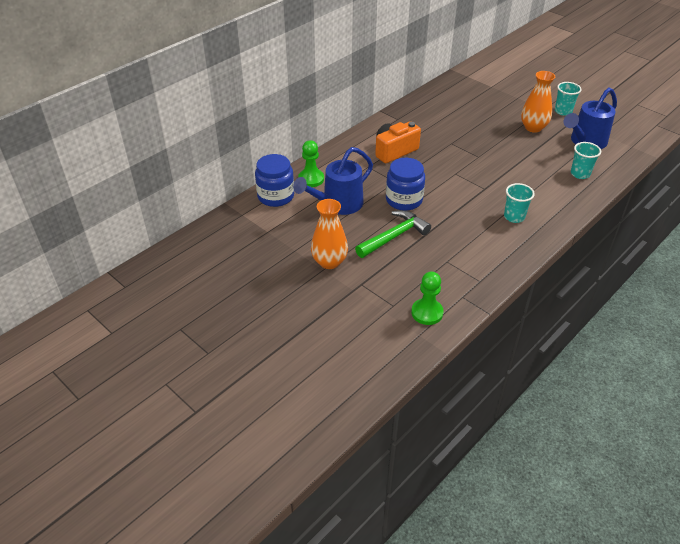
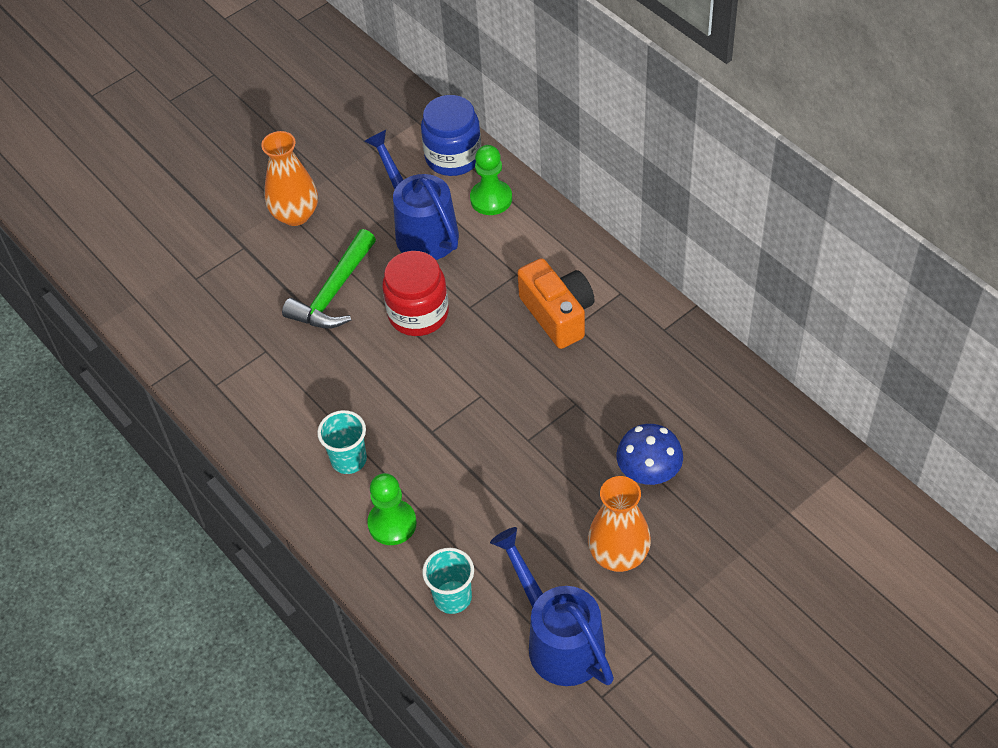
camera: 100 degrees right, 10 degrees up
green hammer [355,210,431,258] -> green hammer turned 60 degrees clockwise [282,229,376,329]
blue jar [386,158,425,211] -> red jar [382,251,449,336]
green pawn [411,271,444,325] -> green pawn moved to [367,473,417,545]
turquoise cup [555,82,582,116] -> none
none -> blue mushroom [617,424,683,485]

